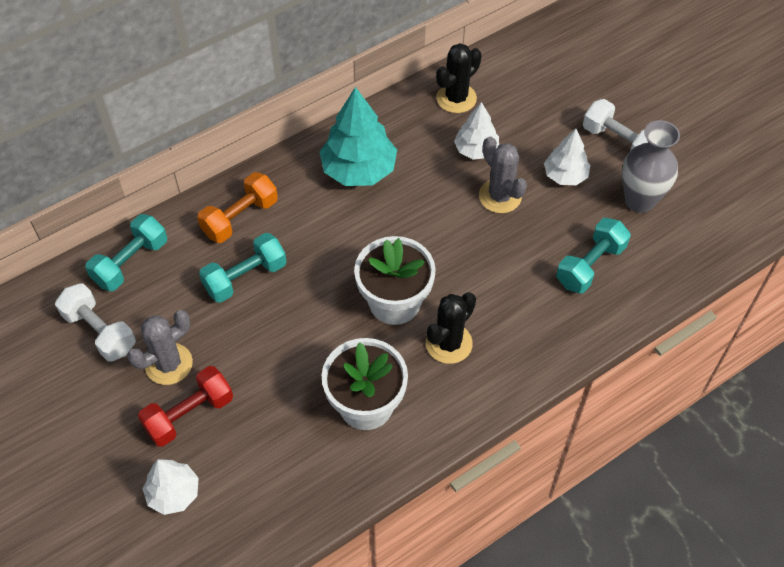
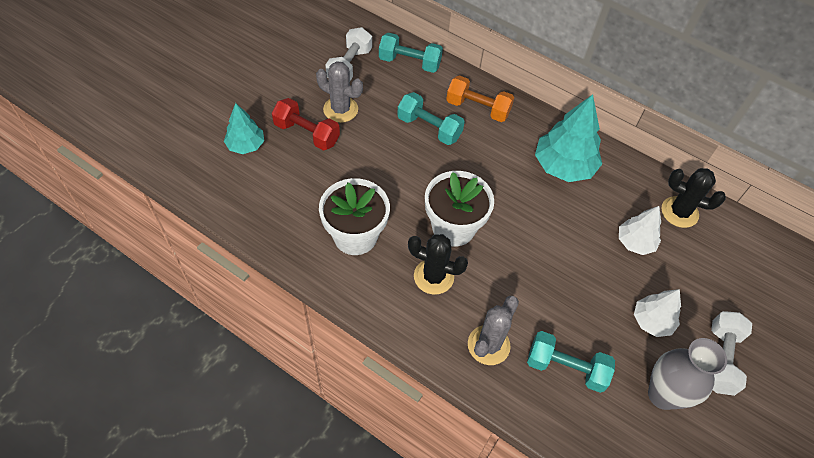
camera: 65 degrees right, 0 degrees up
white tree [143,459,199,515] -> turquoise tree [224,103,264,154]
grey cactus [479,137,527,213] -> grey cactus moved to [468,296,519,365]

